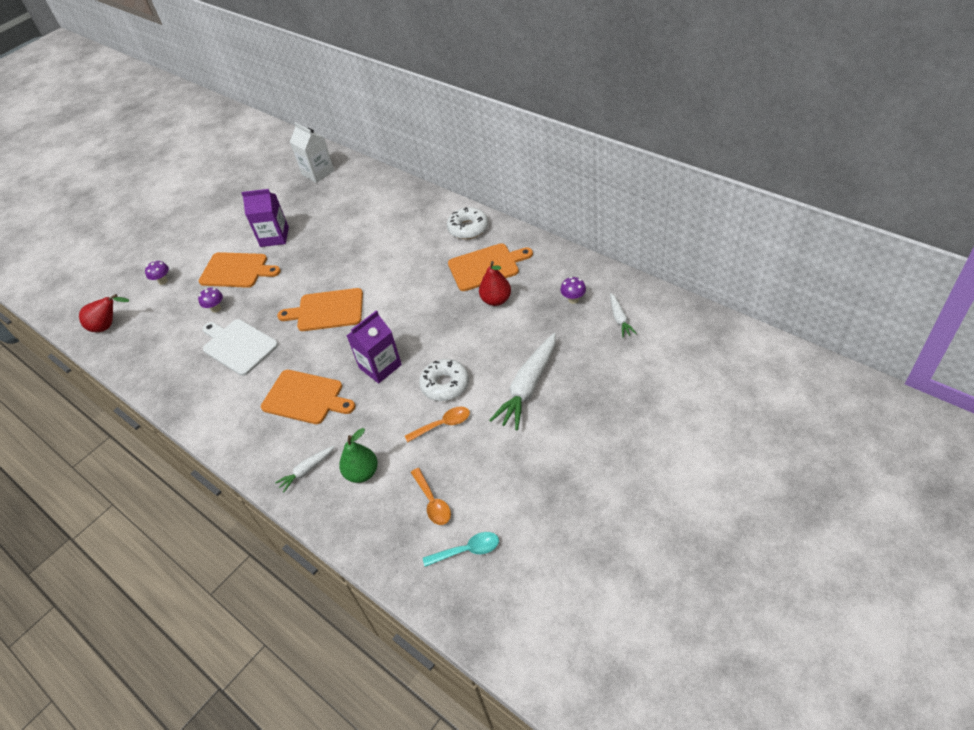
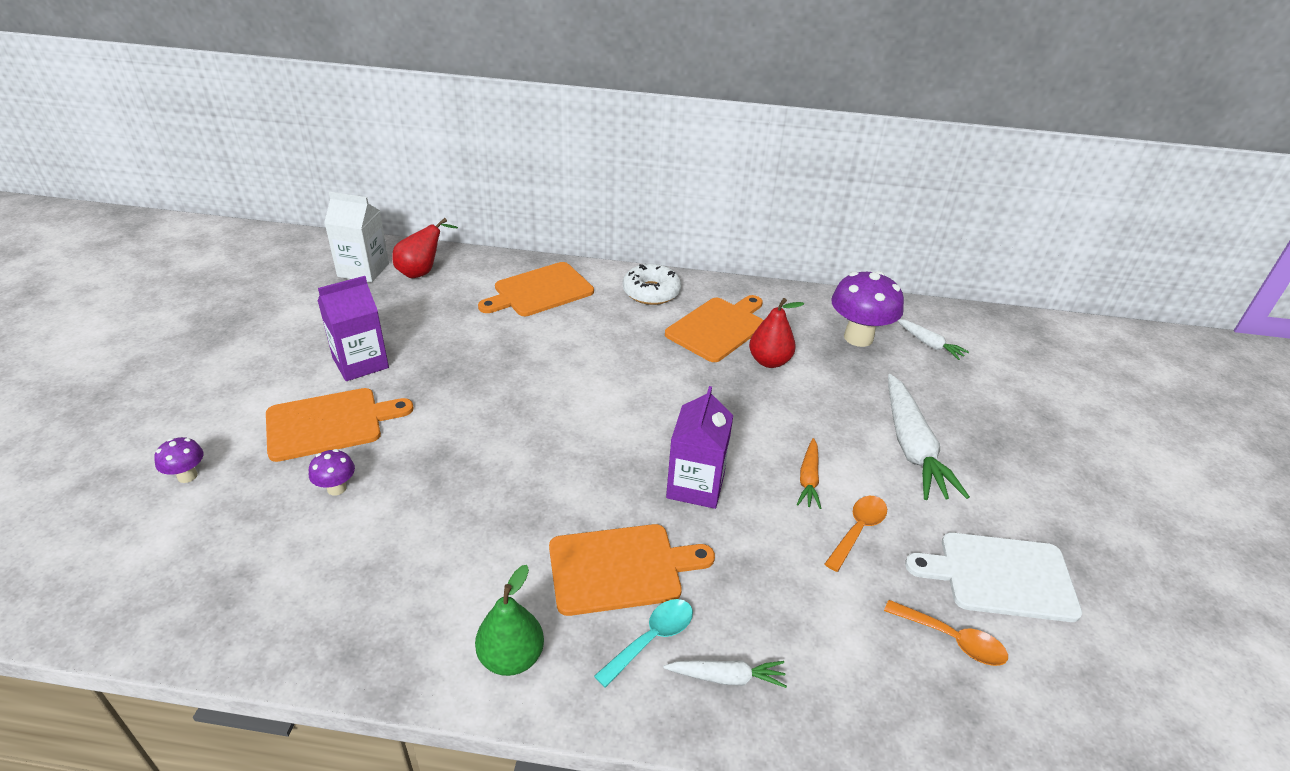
camera: 40 degrees left, 10 degrees down
red pear [79,294,129,332] -> red pear moved to [392,218,458,278]
white cutting board [202,319,278,376] -> white cutting board moved to [905,532,1082,622]
white carrot [275,446,335,493] -> white carrot turned 105 degrees counterclockwise [663,660,787,688]
orange cutting board [277,288,363,331] -> orange cutting board moved to [478,262,594,316]
green pear [339,428,378,483] -> green pear moved to [475,565,544,676]
white donut [419,359,469,401] -> orange carrot [797,438,821,509]
turquoise spoon [423,532,499,567] -> turquoise spoon moved to [594,599,693,688]
purple mushroom [560,277,586,304] -> purple mushroom [831,271,904,347], size x2.05

